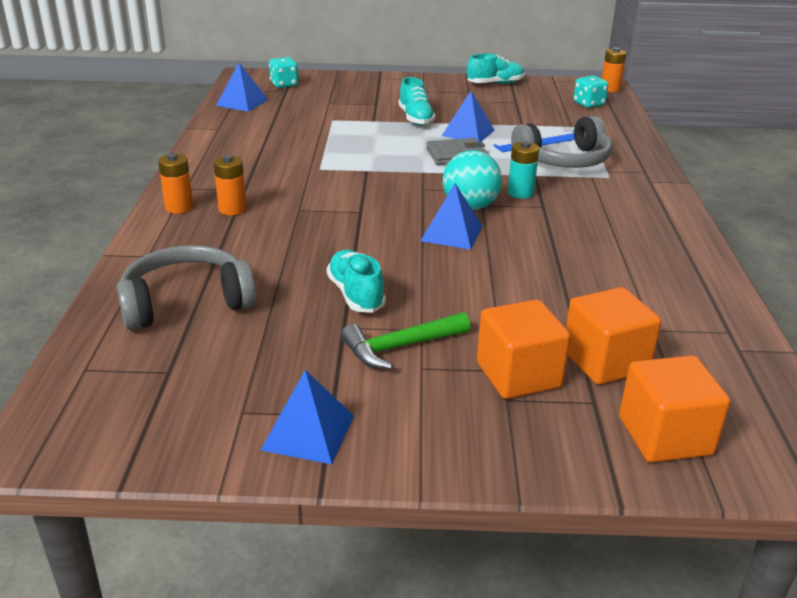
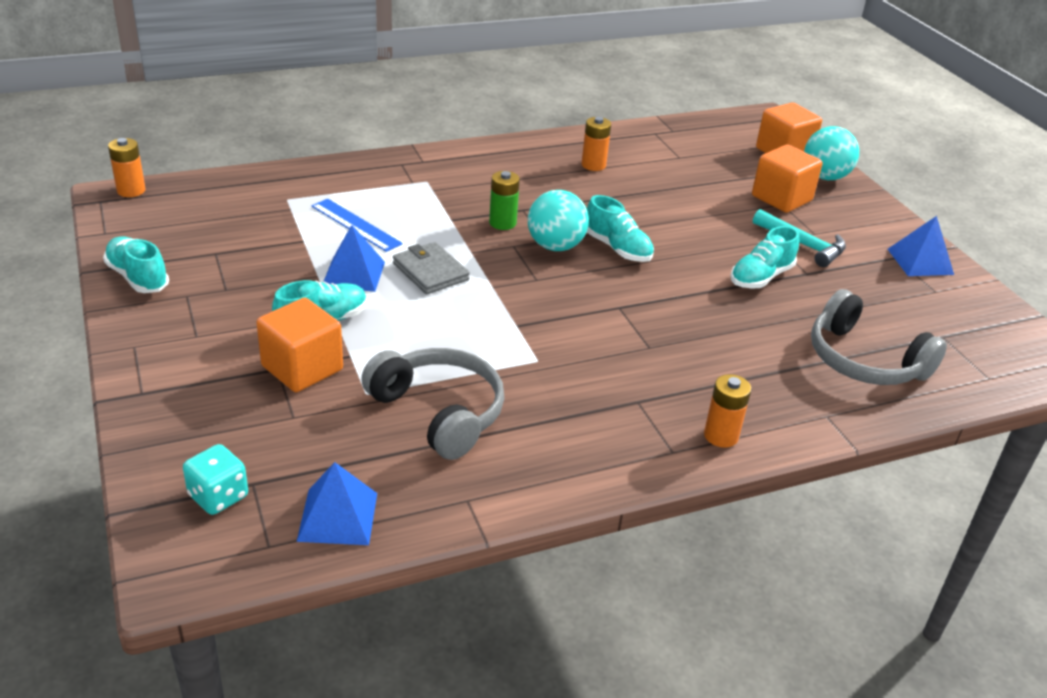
camera: 115 degrees left, 5 degrees up
orange battery [214,155,247,215] -> orange battery moved to [582,117,611,171]
green hammer [341,312,470,370] -> turquoise hammer [753,209,846,267]
blue pyramid [421,183,483,250] -> turquoise shoe [587,195,654,262]
turquoise battery [508,141,539,199] -> green battery [489,171,520,230]
grey headphones [511,116,612,168] -> grey headphones moved to [361,348,504,460]
orange cube [566,287,661,385] -> orange cube moved to [256,297,343,392]
turquoise dice [573,76,608,108] -> none
none -> turquoise ball [804,126,859,180]

